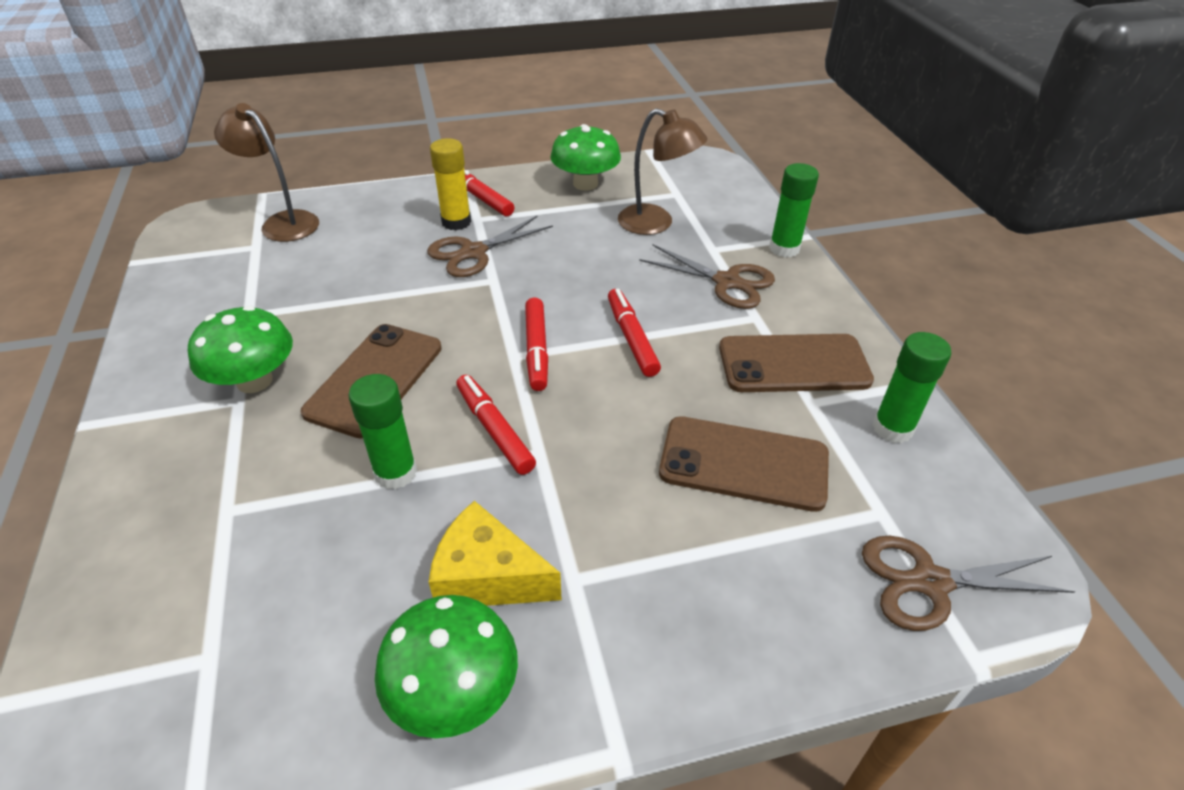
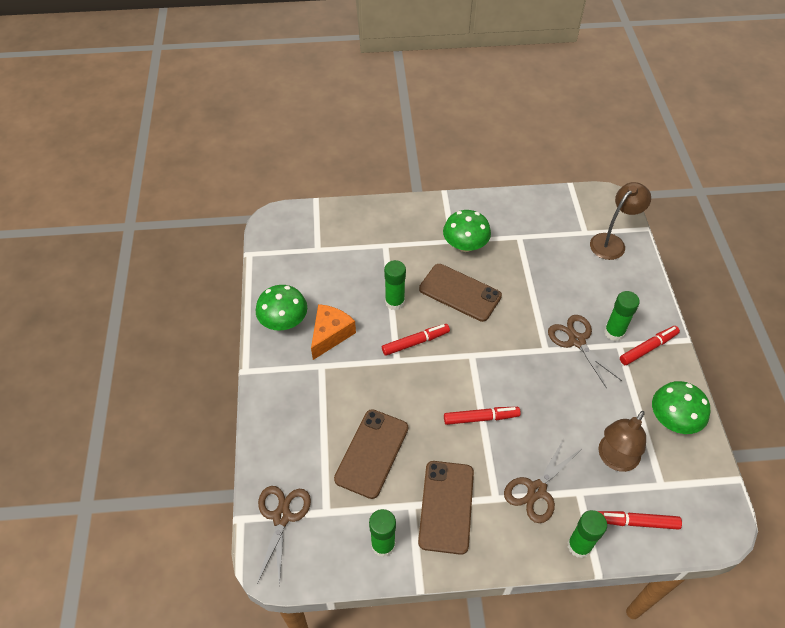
camera: 100 degrees right, 10 degrees up
yellow cheese [429,501,561,606] -> orange cheese [311,304,356,360]
yellow glue stick [430,138,471,230] -> green glue stick [604,291,640,341]
red marker [525,297,548,391] -> red marker moved to [598,511,682,530]

